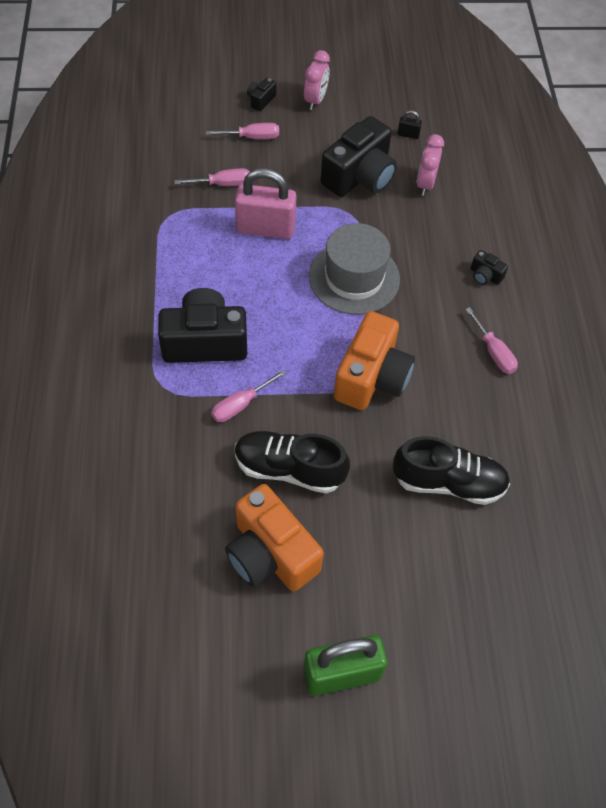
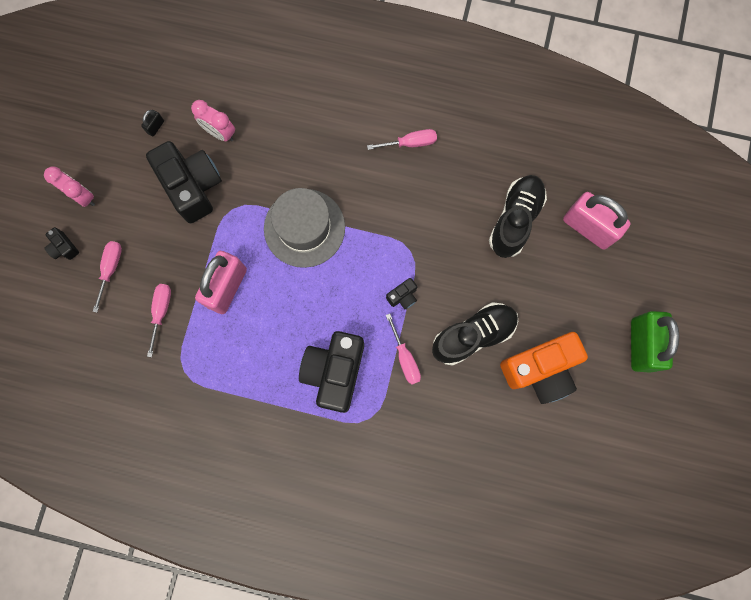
camera: 70 degrees left, 20 degrees up
black shoe [235,431,350,493] -> black shoe turned 150 degrees counterclockwise [432,302,518,366]
orange camera [334,311,415,410] -> none
black camera [471,250,508,285] -> black camera moved to [386,278,417,309]
none -> pink padlock [563,192,631,250]

